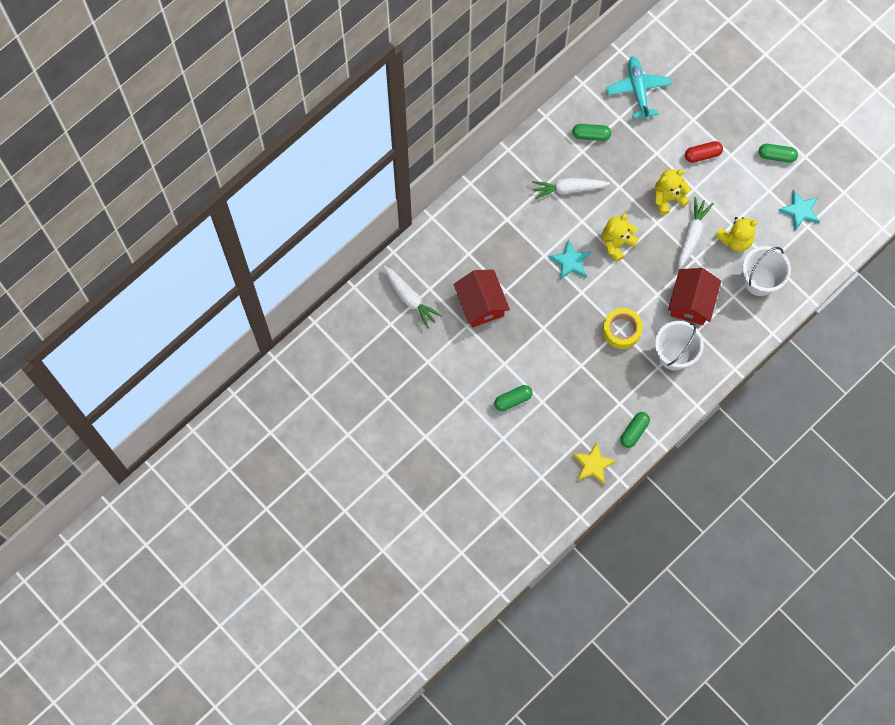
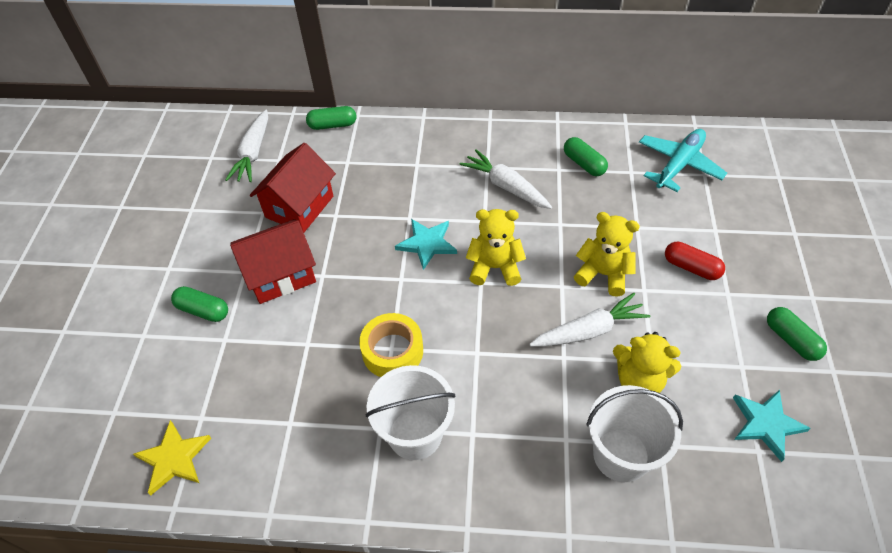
camera: 50 degrees right, 20 degrees down
green capsule [620,412,650,448] -> green capsule moved to [306,106,356,130]
red house [668,268,721,325] -> red house moved to [230,219,316,304]

